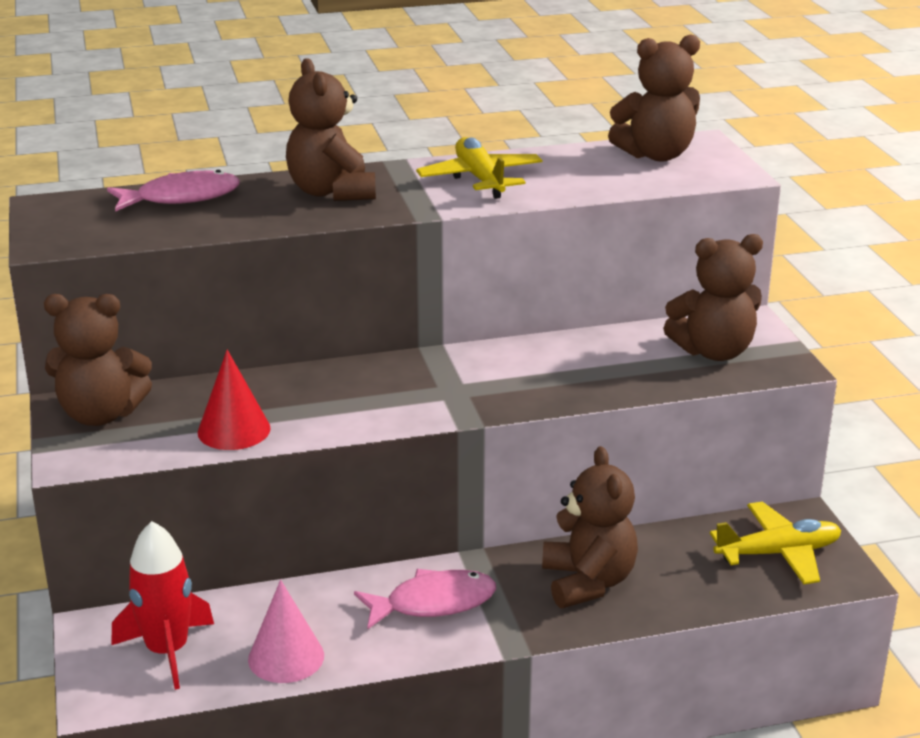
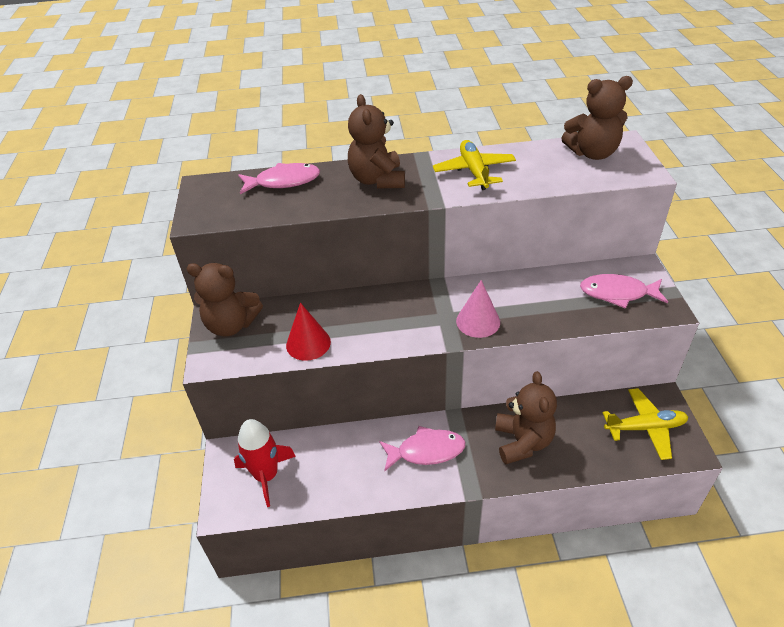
camera: 10 degrees right, 15 degrees up
pink cone [248,580,324,683] -> pink cone moved to [456,280,500,338]
brown teddy bear [663,234,763,361] -> pink fish [580,274,668,309]

